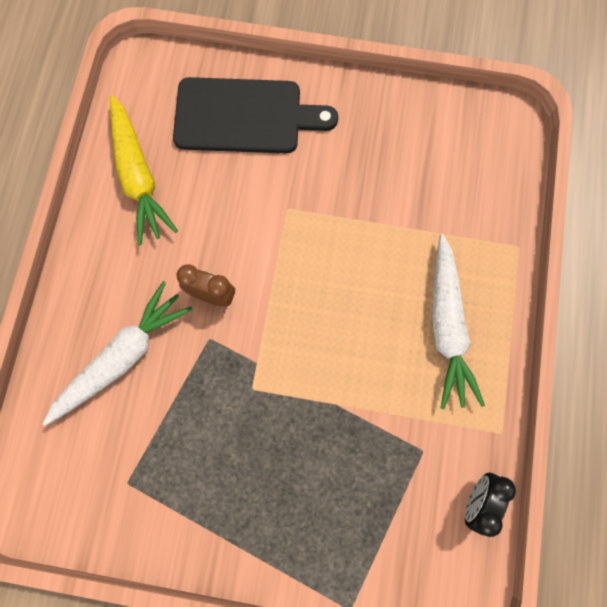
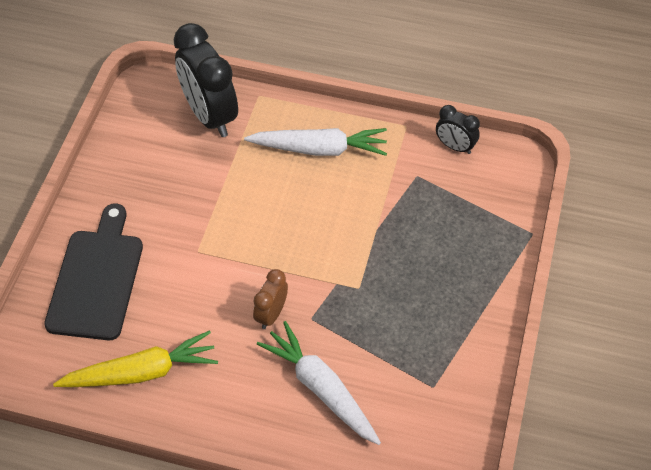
camera: 85 degrees left, 20 degrees down
none -> black clock [173,23,238,137]

